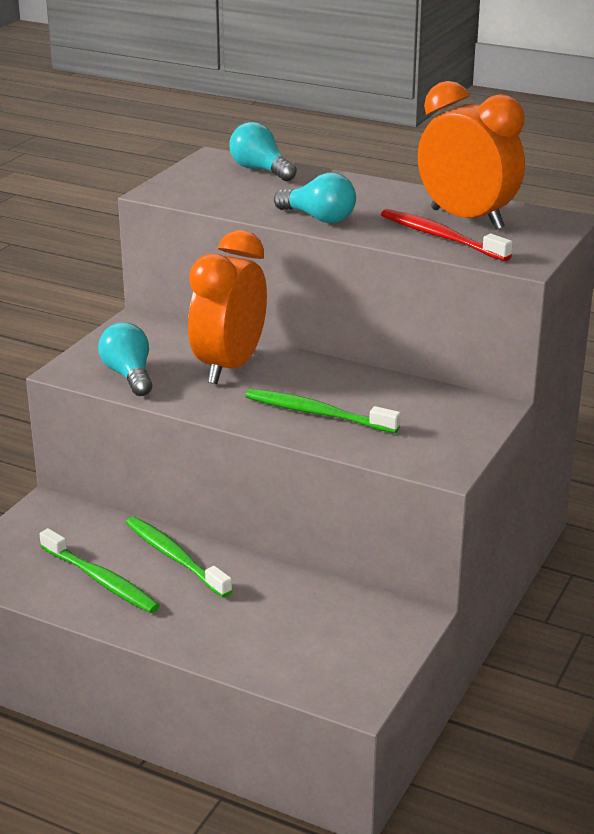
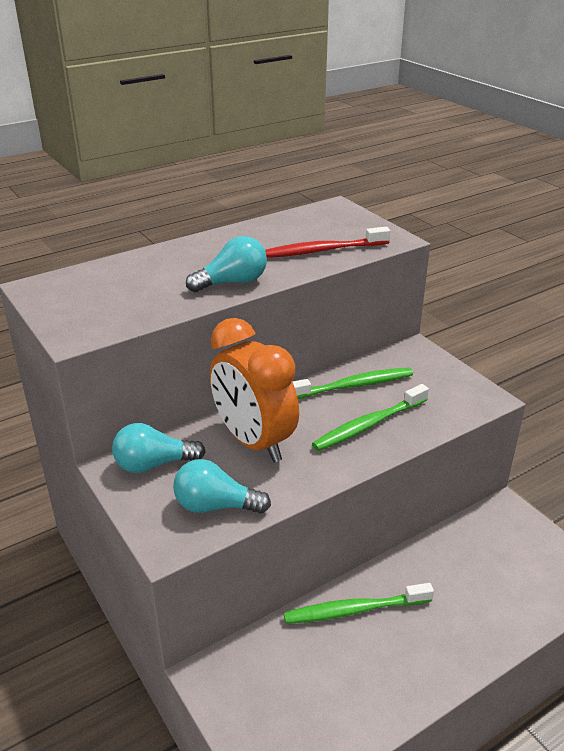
camera: 60 degrees left, 5 degrees up
green toothbrush [40,528,160,613] -> green toothbrush moved to [293,368,413,399]
turquoise light bulb [229,122,297,181] -> turquoise light bulb moved to [112,423,206,473]
orange clock [418,81,525,230] -> none

